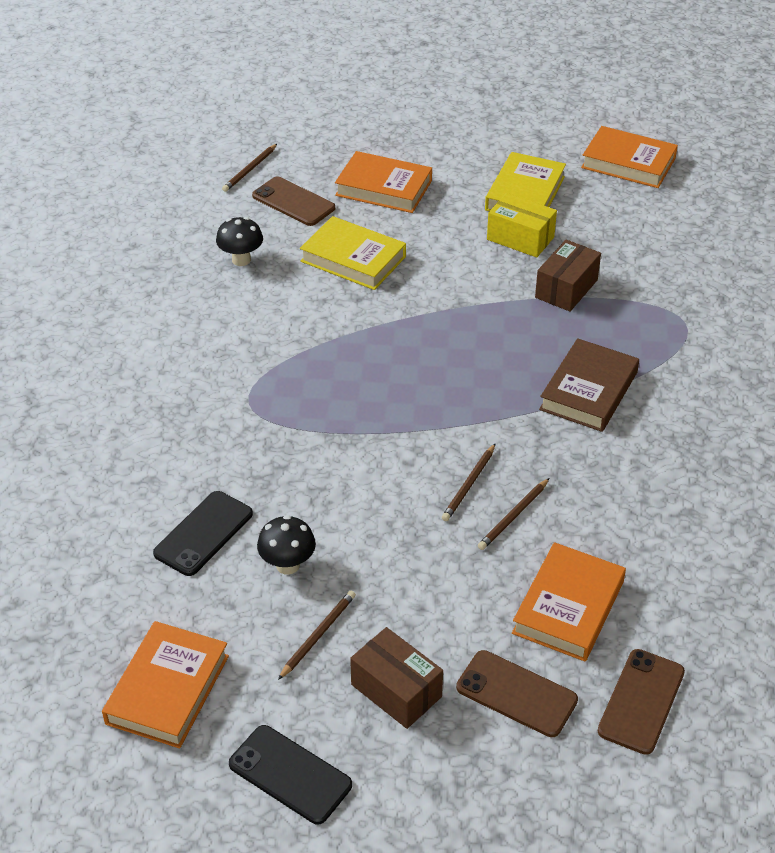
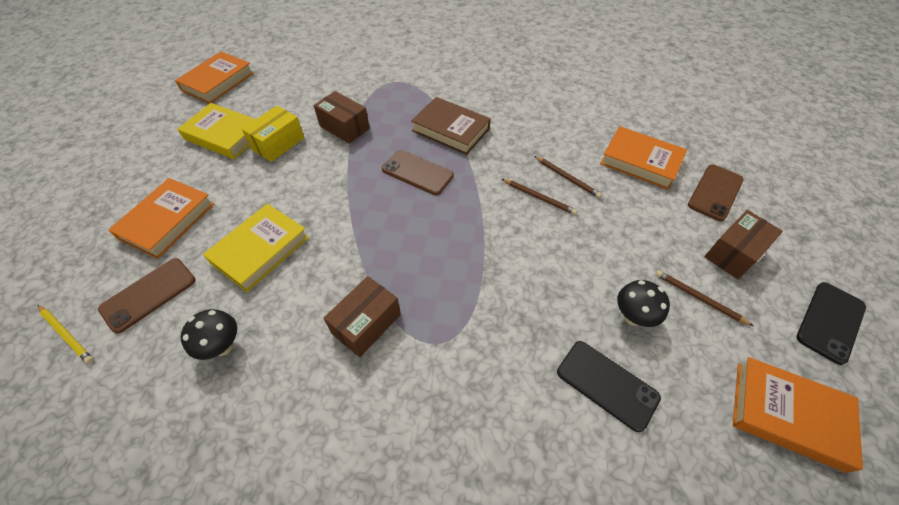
camera: 85 degrees left, 10 degrees up
brown pencil [222,144,277,192] -> yellow pencil [38,305,94,364]
brown phone [598,649,685,755] -> brown phone moved to [382,150,454,195]
none -> brown box [323,276,401,357]

